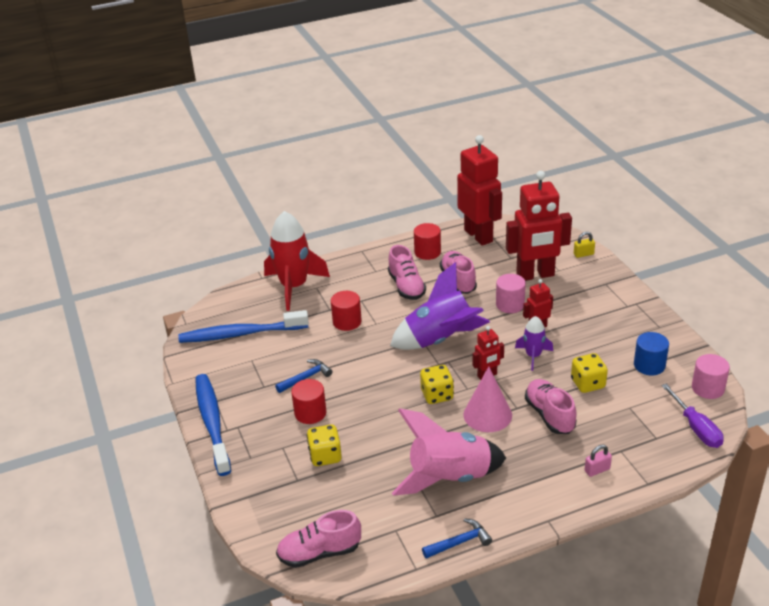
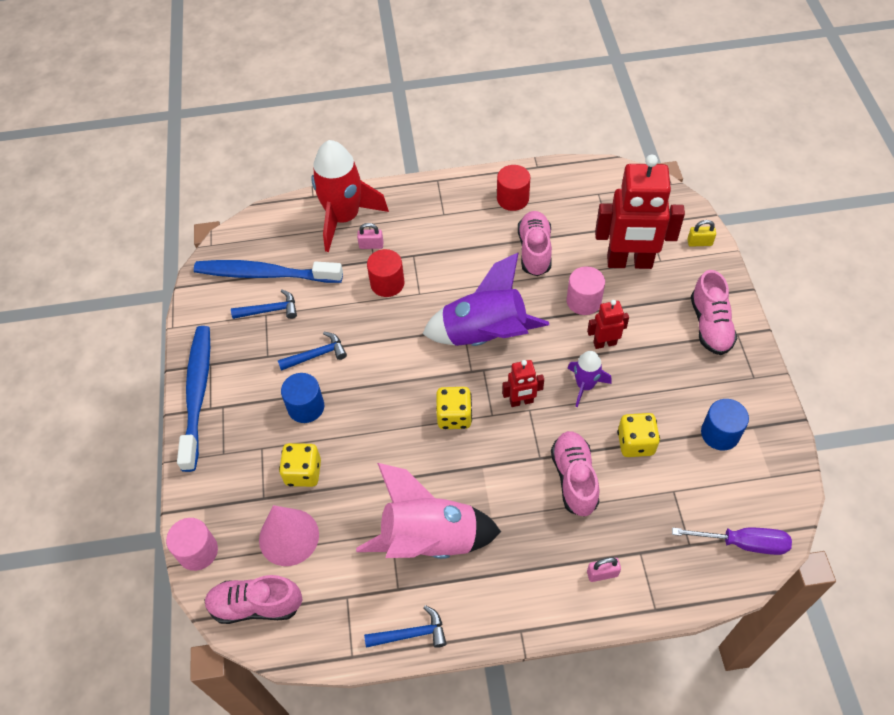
camera: 15 degrees right, 20 degrees up
red cylinder [291,379,326,424] -> blue cylinder [281,373,324,423]
pink shoe [388,245,426,300] -> pink shoe moved to [691,270,737,355]
red robot [457,135,502,246] -> none
pink cone [463,366,512,432] -> pink cone moved to [259,505,319,566]
purple screwdriver [662,384,724,448] -> purple screwdriver turned 75 degrees counterclockwise [672,528,792,555]
pink cylinder [692,354,730,399] -> pink cylinder moved to [166,518,218,571]
none -> blue hammer [231,290,297,319]
none -> pink padlock [357,223,384,249]

